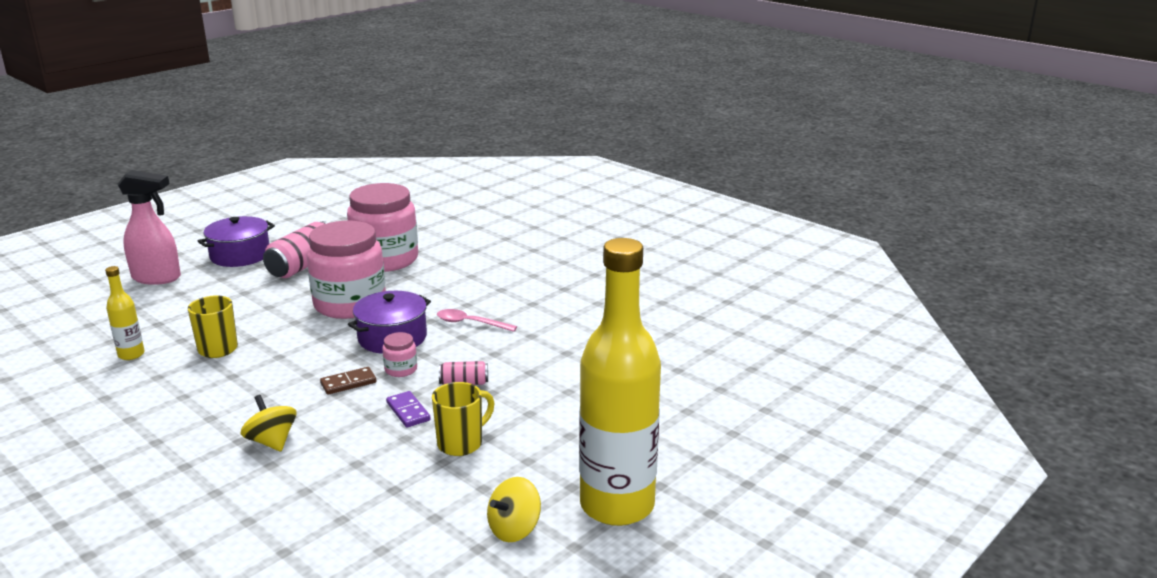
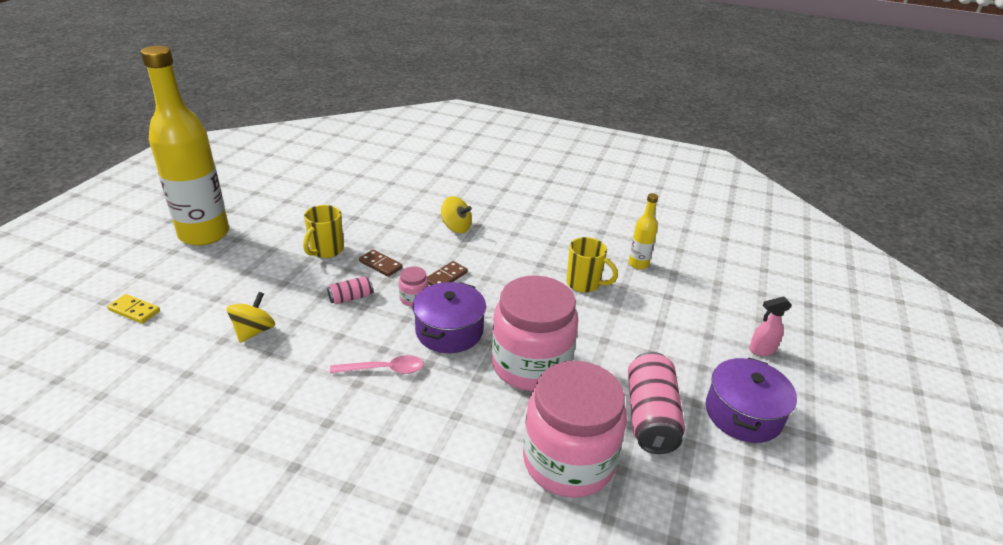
camera: 155 degrees right, 10 degrees up
pink spray bottle [117,170,181,285] -> pink spray bottle [749,297,792,356], size x0.53
purple domino [386,391,431,427] -> brown domino [359,250,403,277]
yellow spinning top [487,477,541,542] -> yellow spinning top moved to [227,292,275,343]
none -> yellow domino [107,294,160,324]

